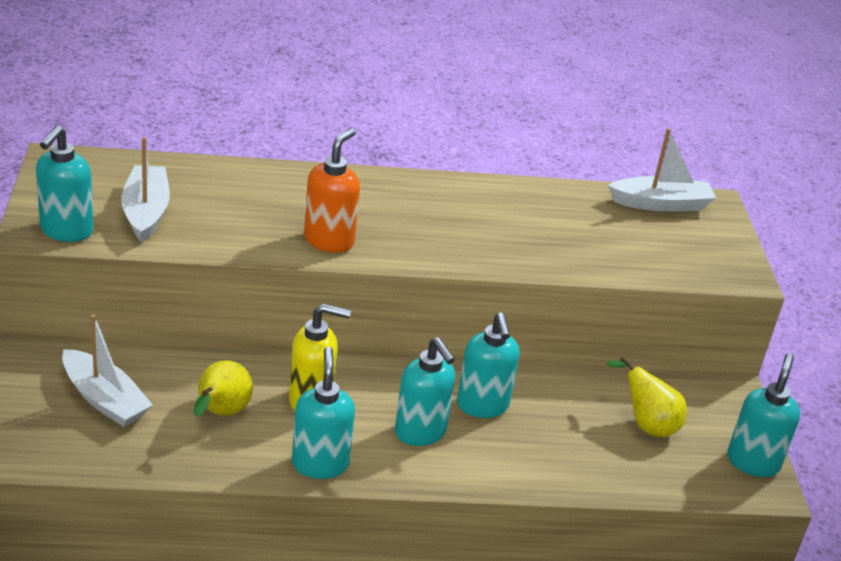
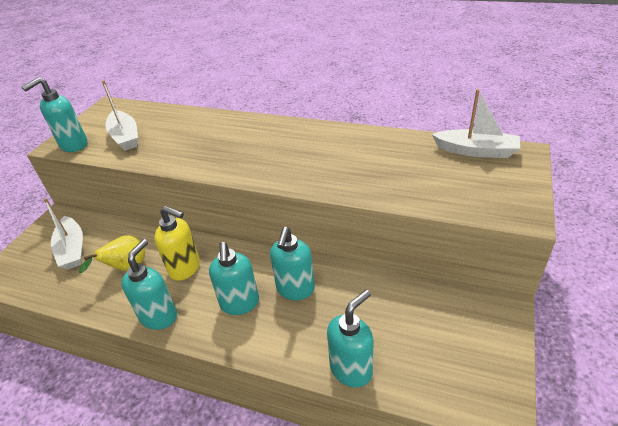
camera: 30 degrees right, 5 degrees up
white boat [121,137,170,242] -> white boat turned 135 degrees clockwise [102,80,138,151]
orange soap dispenser [304,128,360,253] -> none
yellow pear [606,356,687,438] -> none
turquoise soap dispenser [727,353,800,477] -> turquoise soap dispenser moved to [327,290,373,388]

